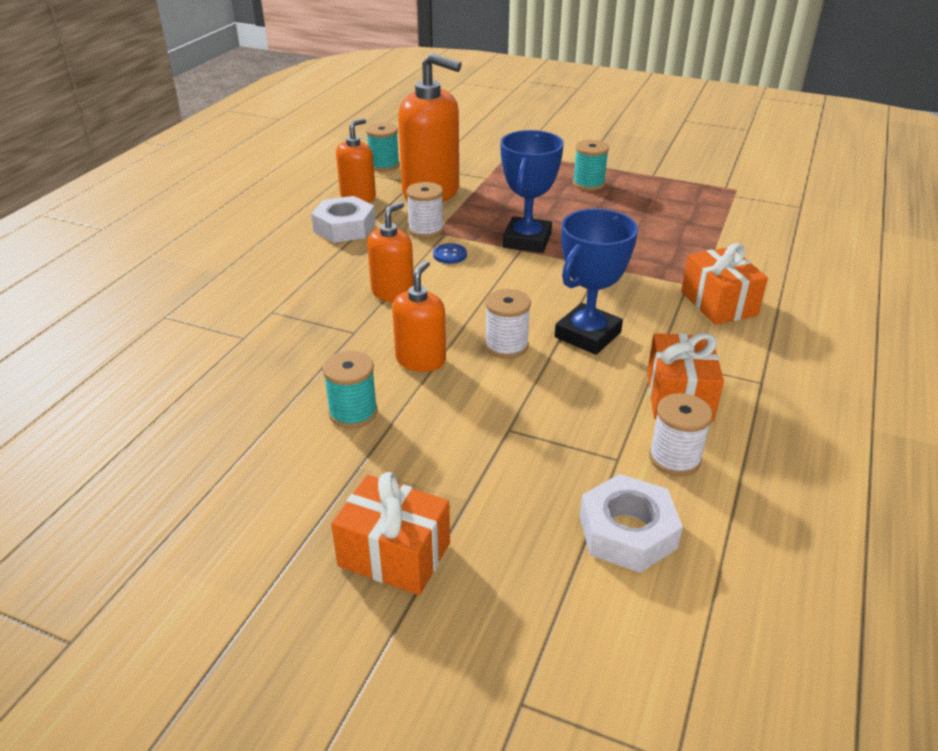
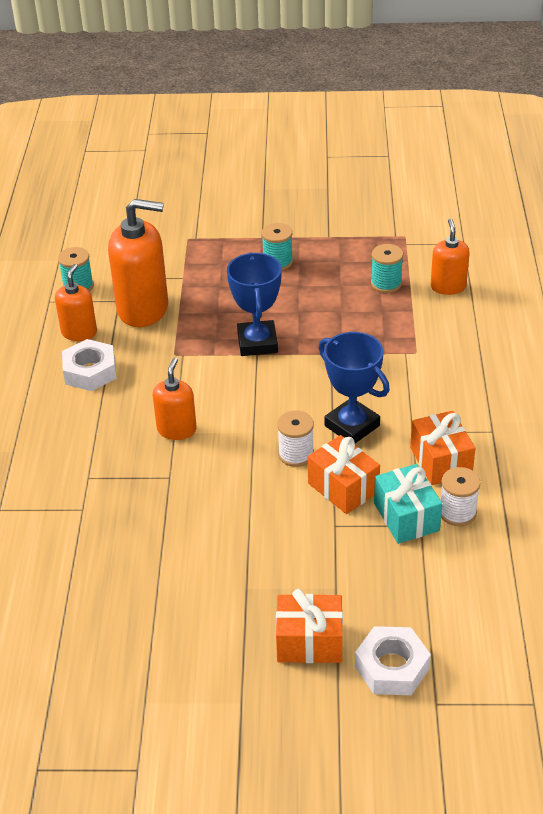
camera: 20 degrees left, 5 degrees up
turquoise spool [323,351,378,428] -> turquoise spool moved to [371,244,403,293]
orange soap dispenser [392,260,446,372] -> orange soap dispenser moved to [431,219,470,295]
white spool [406,182,444,238] -> none
blue button [433,243,467,264] -> none
blue trophy [555,209,638,355] -> blue trophy turned 60 degrees counterclockwise [319,332,390,443]
white nut [580,474,683,573] -> white nut moved to [355,626,431,695]
orange gift [681,243,768,325] -> orange gift moved to [308,435,380,514]
none -> turquoise gift [374,464,442,544]

